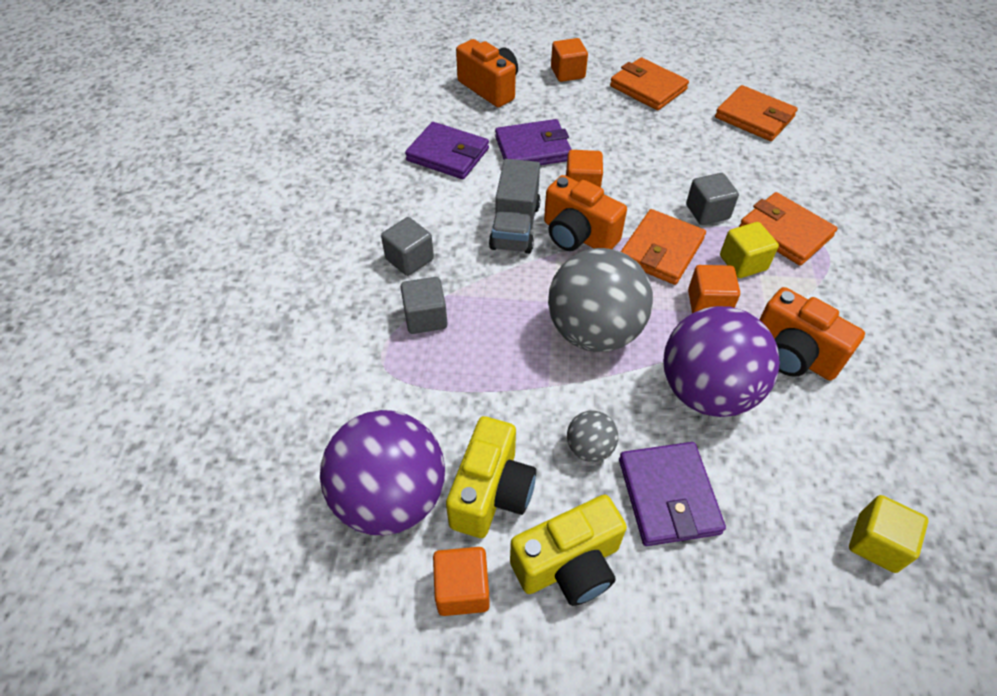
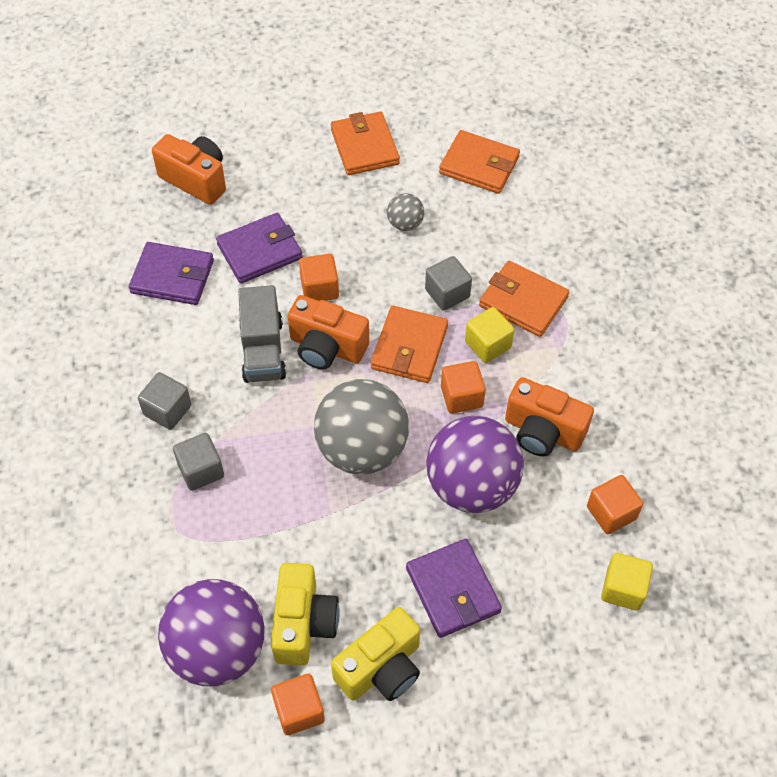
camera: 15 degrees left, 5 degrees up
orange cube [551,38,588,82] -> orange cube moved to [587,475,643,534]
grey ball [567,411,618,462] -> grey ball moved to [387,193,424,231]
orange wallet [610,58,689,110] -> orange wallet turned 45 degrees clockwise [331,112,400,175]

